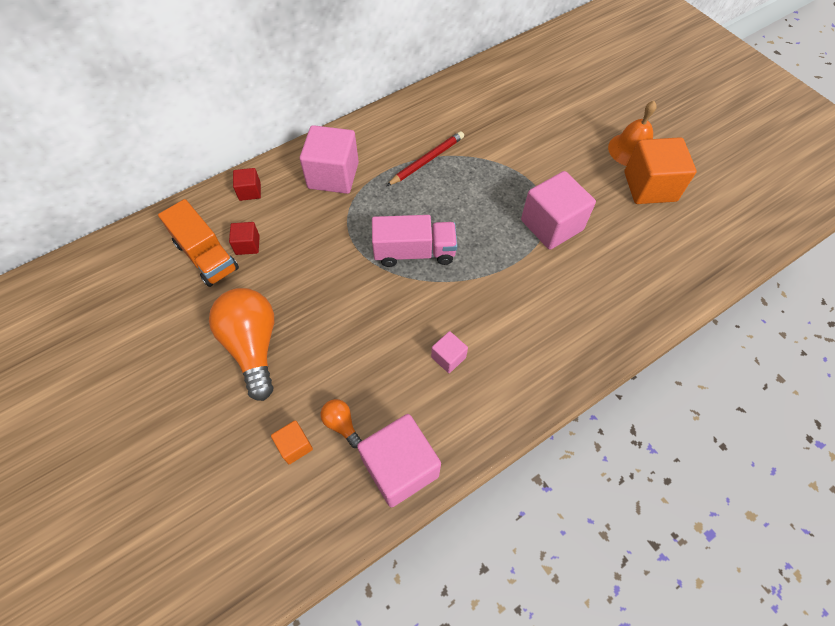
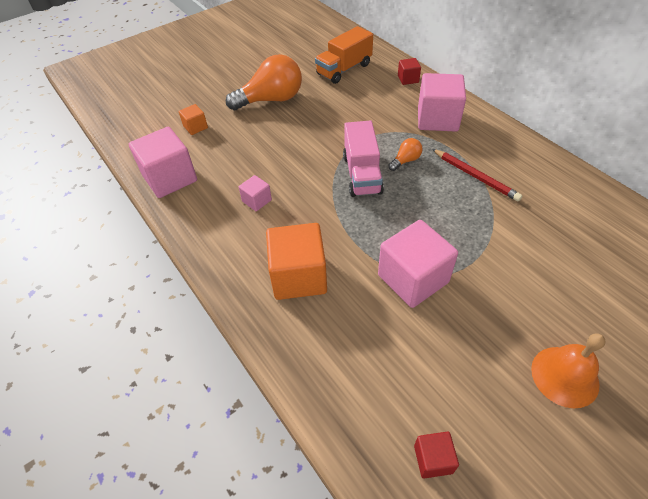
camera: 90 degrees right, 10 degrees down
red cube [229,222,260,255] -> red cube moved to [414,431,459,479]
orange light bulb [321,399,362,448] -> orange light bulb moved to [388,138,423,171]
orange cube [624,137,697,204] -> orange cube moved to [266,223,327,300]

